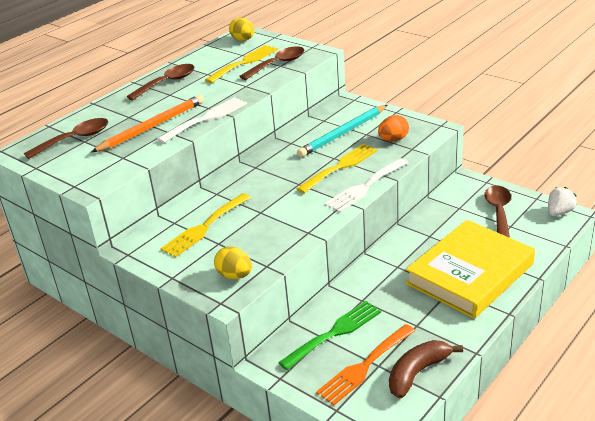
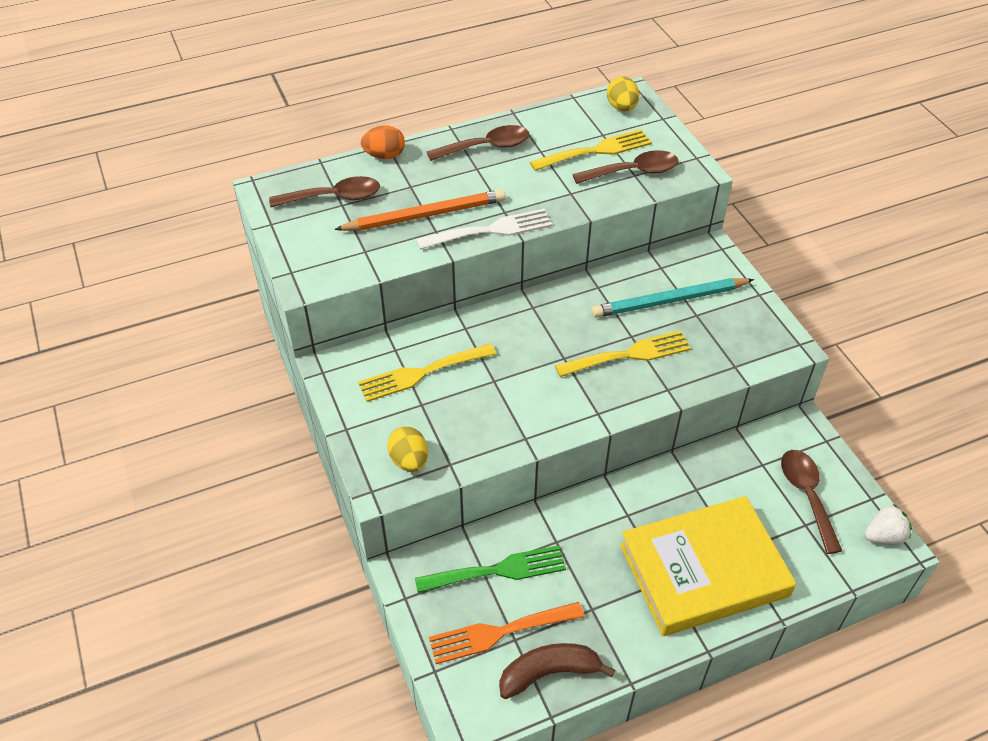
camera: 25 degrees right, 15 degrees up
white fork [324,158,408,213] -> none
orange egg [378,115,409,142] -> orange egg moved to [361,126,405,159]
brown spoon [484,185,511,238] -> brown spoon turned 45 degrees counterclockwise [781,450,842,554]

